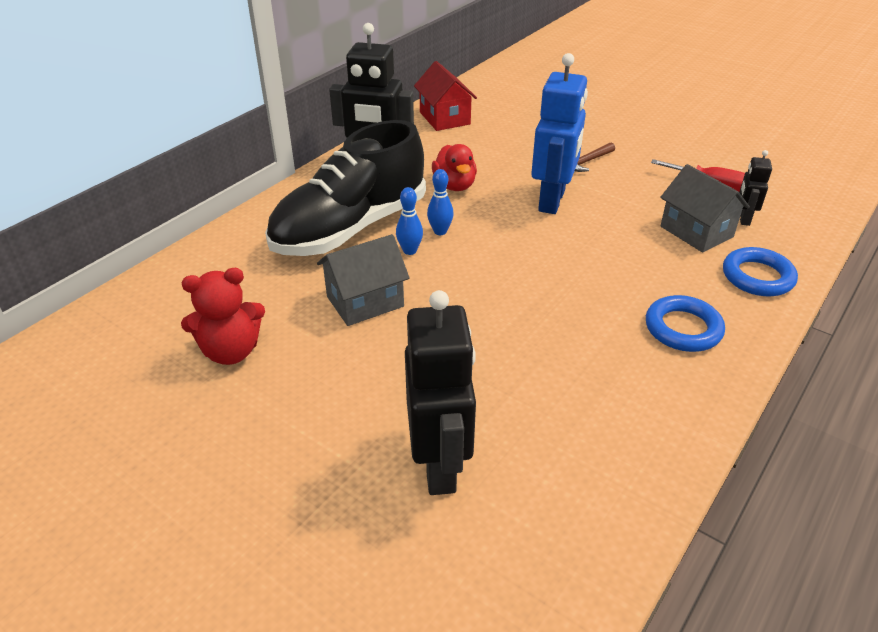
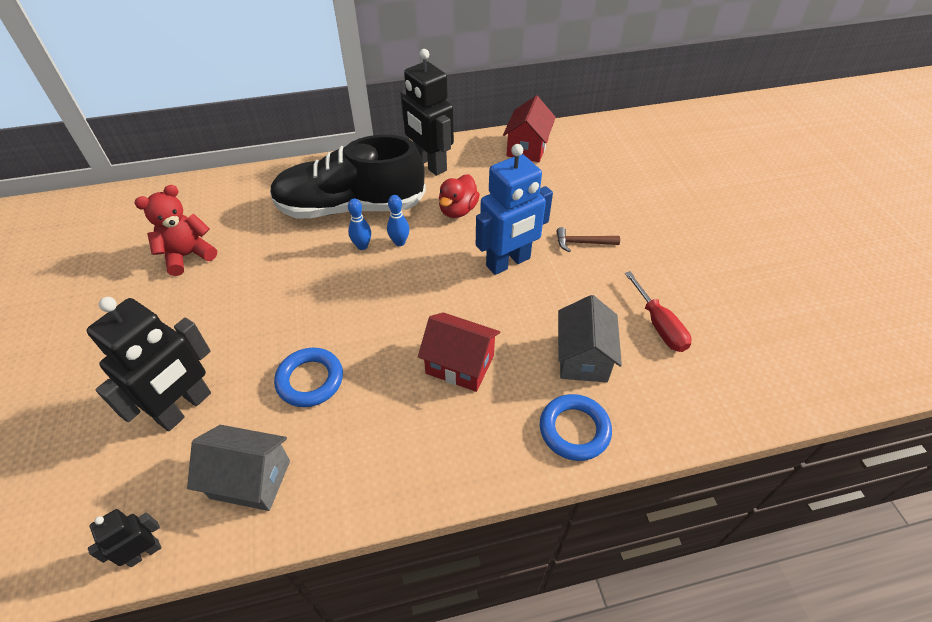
camera: 40 degrees right, 10 degrees up
red teddy bear [181,268,265,365] -> red teddy bear turned 120 degrees clockwise [134,185,217,276]
grey house [317,234,410,326] -> grey house moved to [187,425,290,511]
blue ring [646,295,725,352] -> blue ring moved to [274,348,343,407]
black robot [739,150,772,226] -> black robot moved to [88,509,161,567]
none -> red house [418,313,501,392]

